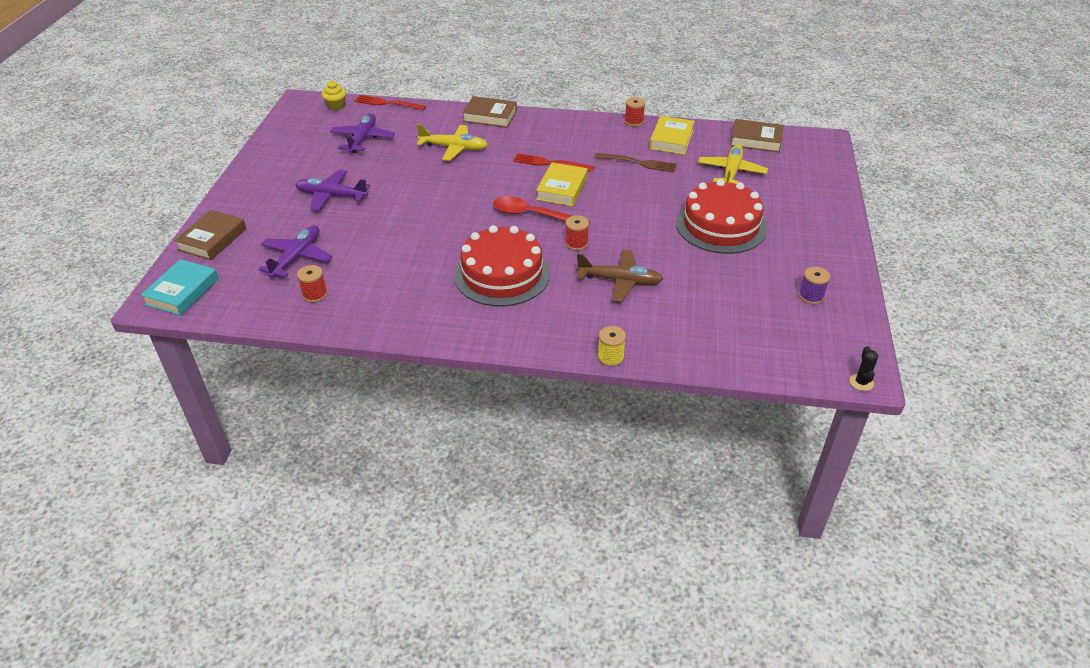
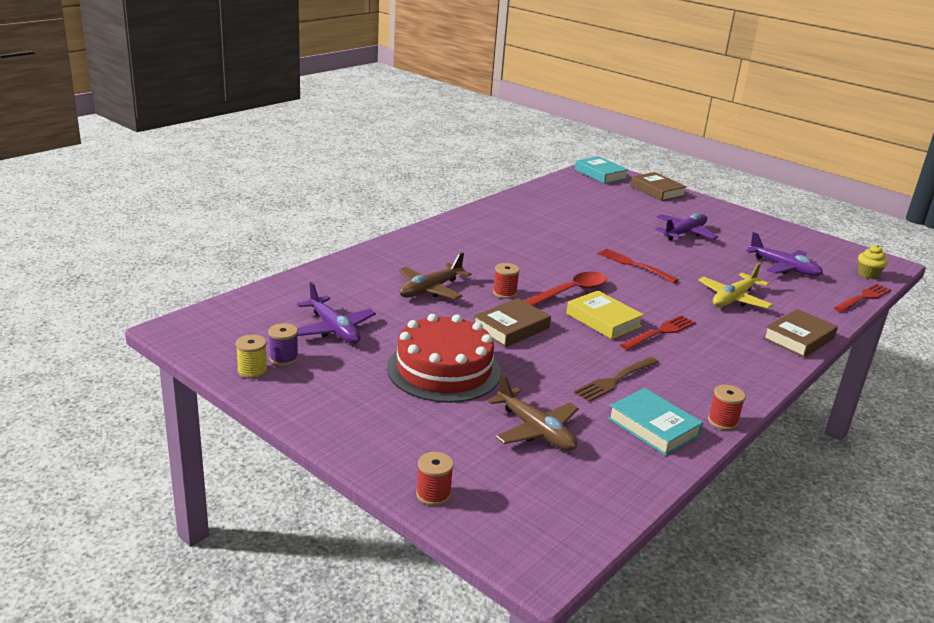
camera: 120 degrees right, 15 degrees down
purple plane [258,225,333,278] -> purple plane moved to [297,282,376,344]
red spool [297,265,328,303] -> red spool moved to [416,452,454,506]
red cake [454,225,550,307] -> none
yellow spool [598,326,626,367] -> yellow spool moved to [236,335,268,379]
yellow book [649,116,695,155] -> turquoise book [608,388,703,456]
yellow plane [698,145,768,184] -> brown plane [487,374,579,451]
brown book [730,119,784,152] -> brown book moved to [474,298,551,347]
black cactus [849,346,878,391] -> none
none -> red fork [598,249,679,283]

